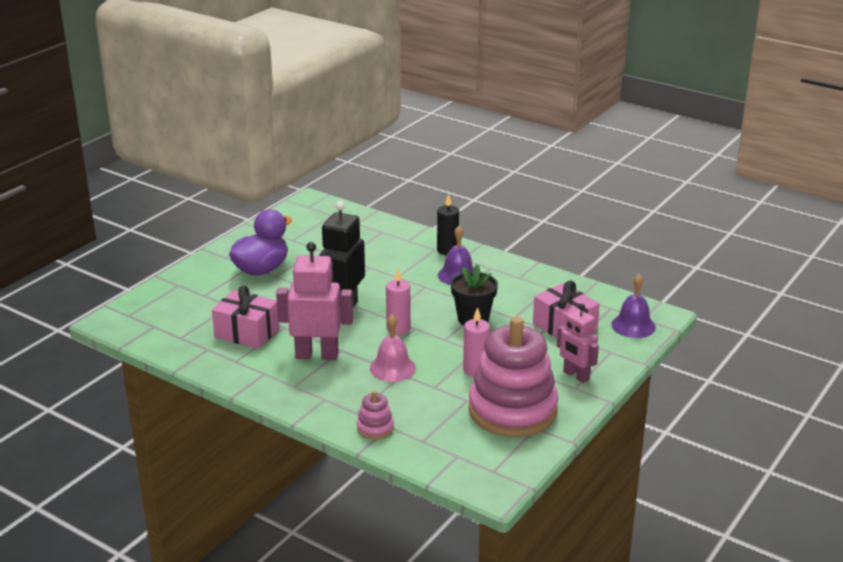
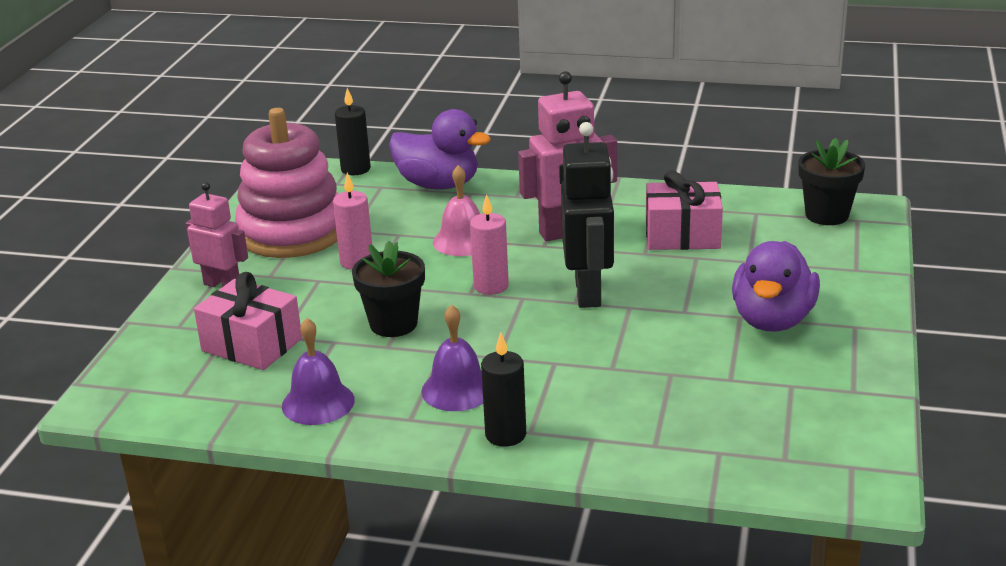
camera: 160 degrees right, 0 degrees up
pink stacking toy [357,390,394,439] -> purple duck [389,109,491,189]
purple bell [612,274,656,338] -> purple bell moved to [282,318,355,425]
none -> black candle [335,88,371,175]
none -> black flower pot [799,138,865,225]

